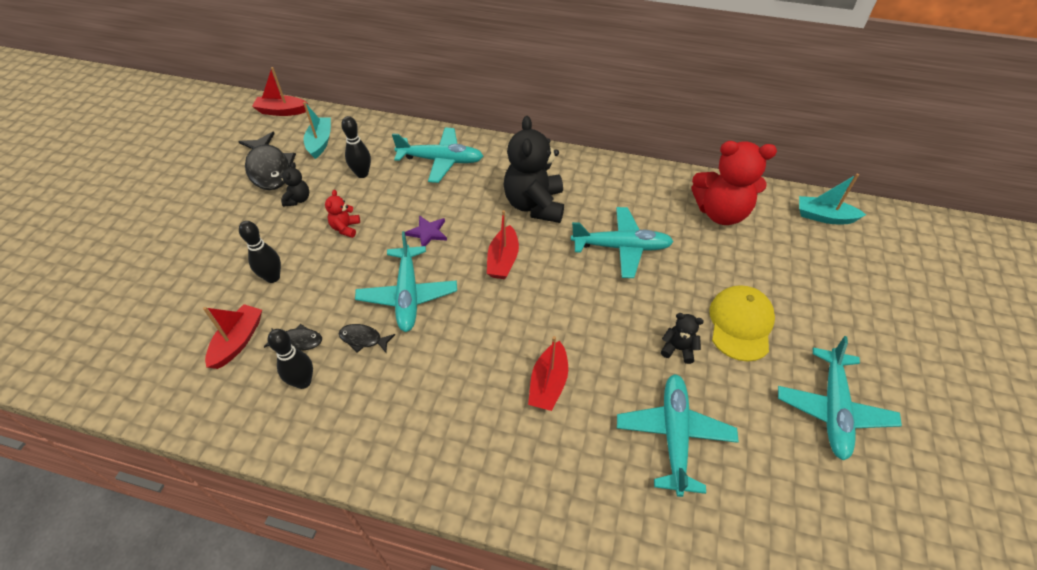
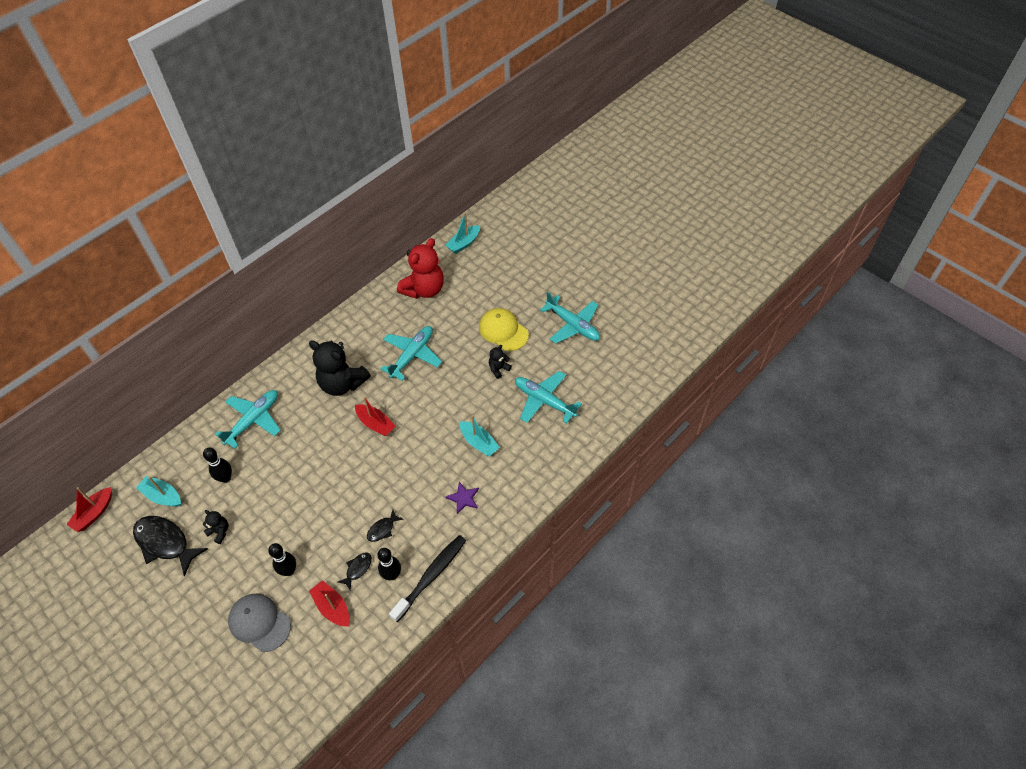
camera: 60 degrees left, 5 degrees up
black fish [238,131,296,190] -> black fish turned 150 degrees counterclockwise [133,516,208,576]
red teddy bear [325,190,360,238] -> none
turquoise plane [355,231,457,332] -> none
purple star [405,215,447,246] -> purple star moved to [446,482,479,514]
red boat [528,336,568,411] -> turquoise boat [460,415,500,457]
none -> grey cap [228,594,291,652]
none -> black toothbrush [389,535,466,622]

